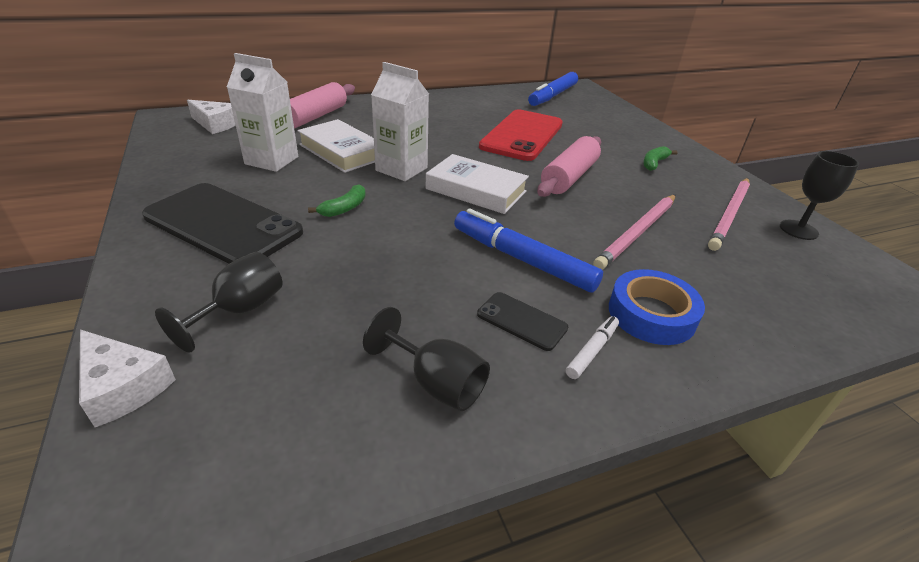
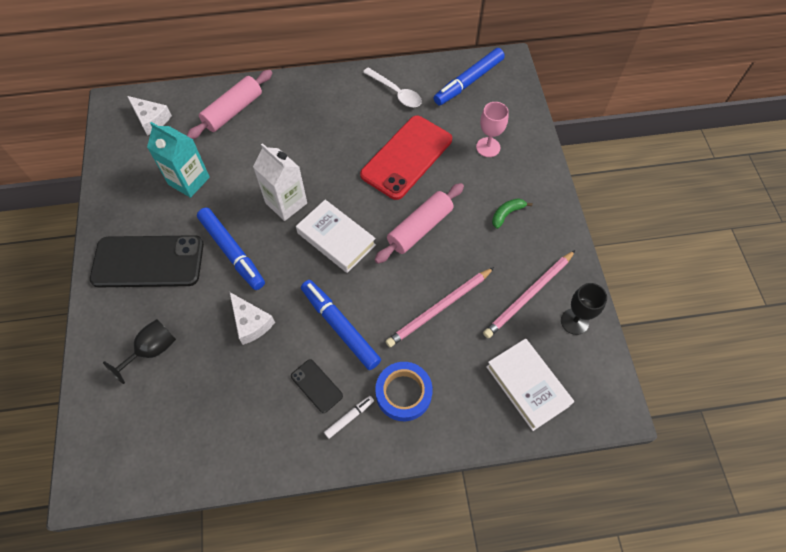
camera: 15 degrees right, 25 degrees up
white cheese [79,330,176,427] -> white cheese moved to [230,292,275,345]
black phone [142,183,303,264] -> black phone turned 45 degrees counterclockwise [90,235,204,287]
white carton [227,53,298,172] -> turquoise carton [147,122,210,198]
white book [297,119,375,173] -> white book moved to [486,338,574,431]
green banana [308,184,366,217] -> blue marker [197,207,265,290]
black goblet [363,307,490,411] -> none
none -> white spoon [363,67,422,107]
none -> pink goblet [476,102,509,157]

